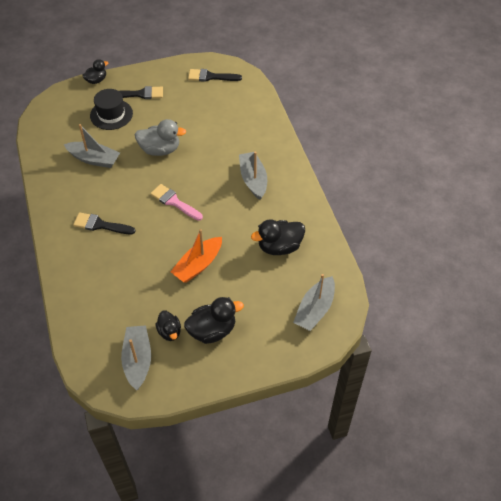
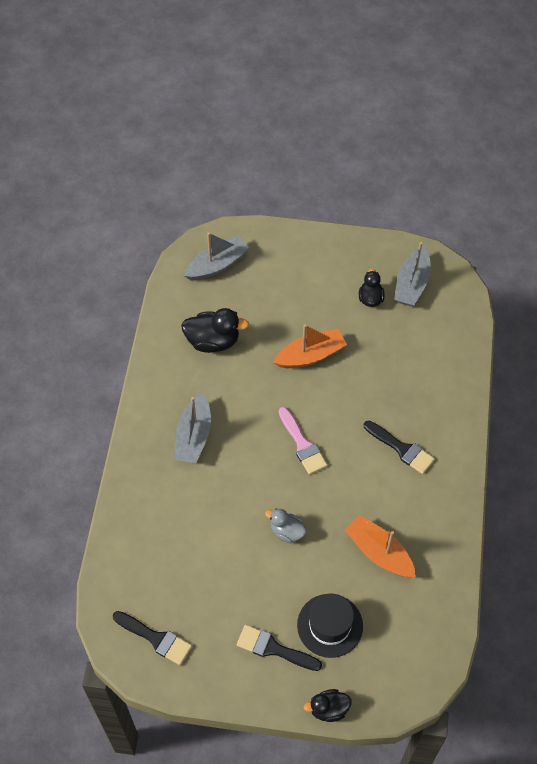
camera: 155 degrees left, 5 degrees up
grey boat [64,124,120,168] -> orange boat [345,515,416,577]
grey duck [135,119,186,156] -> grey duck [265,508,307,543], size x0.62
black duck [184,297,244,344] -> none

